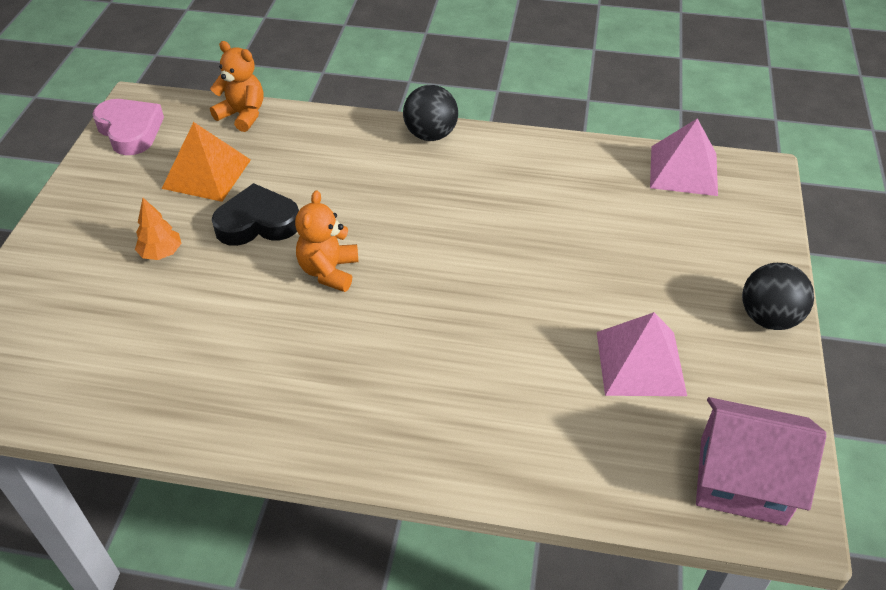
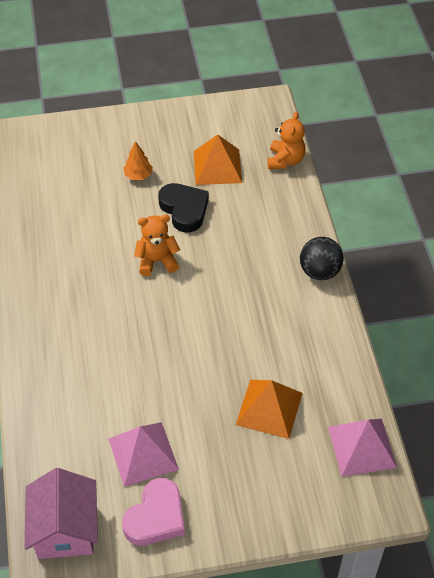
camera: 70 degrees right, 5 degrees up
pink heart [93,99,164,155] -> pink heart moved to [122,478,185,546]
black ball [742,263,814,330] -> none
none -> orange pyramid [236,380,303,439]

